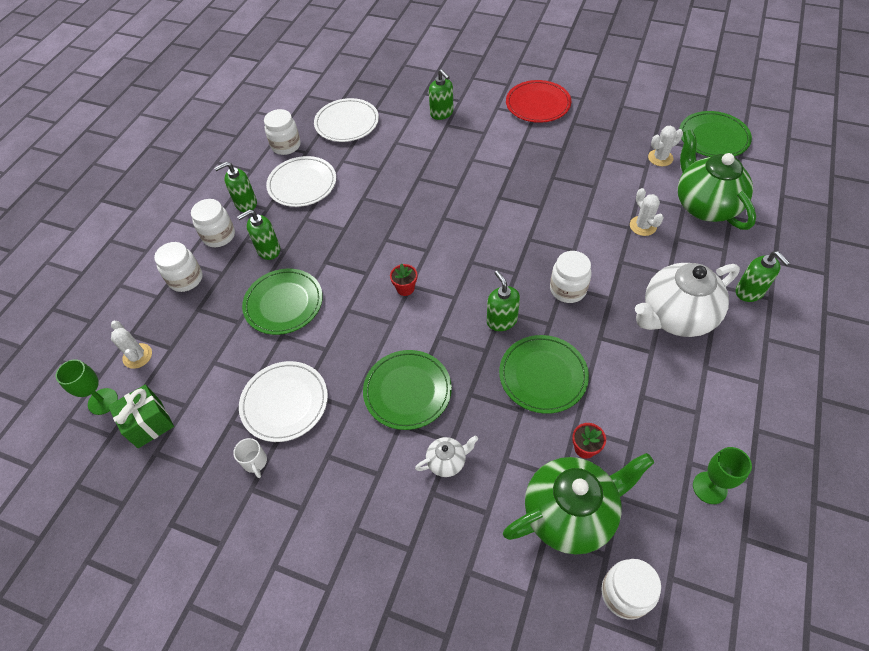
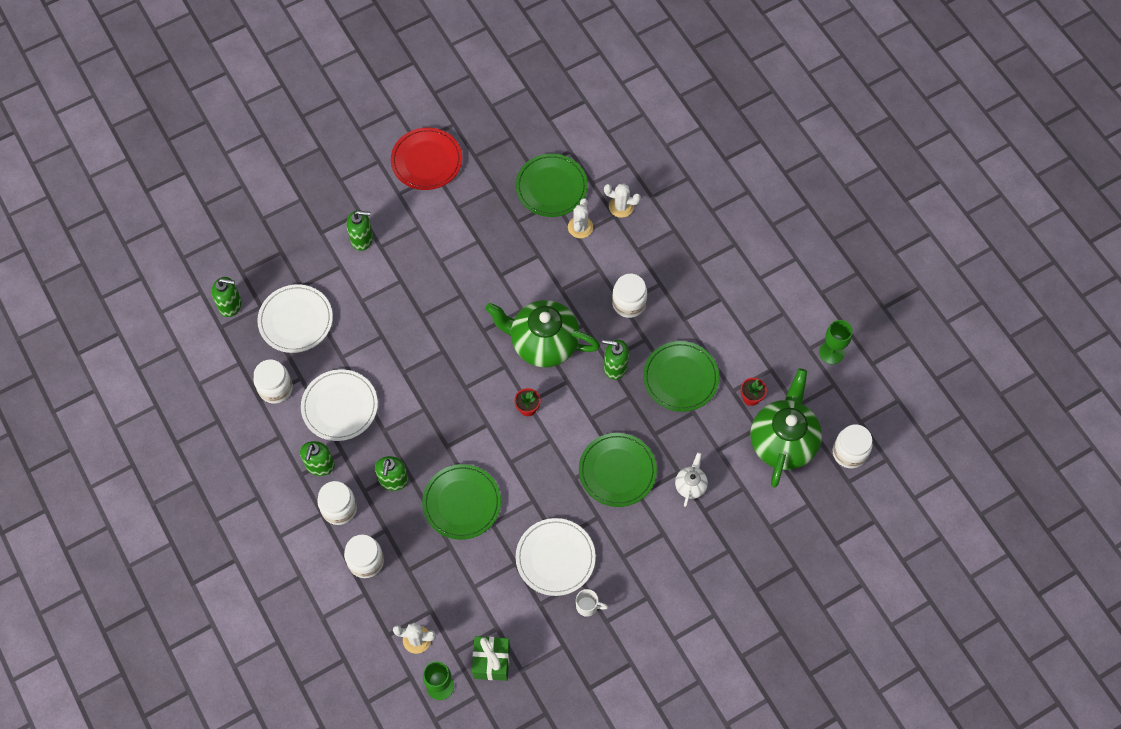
camera: 55 degrees left, 10 degrees up
white teapot [635,263,740,337] -> none
white cactus [648,126,683,166] -> white cactus moved to [568,198,593,238]
green teapot [678,129,756,230] -> green teapot moved to [485,300,600,368]
green plate [679,111,752,157] -> green plate moved to [516,153,588,217]
green soap dispenser [736,251,790,302] -> green soap dispenser moved to [212,277,241,317]

